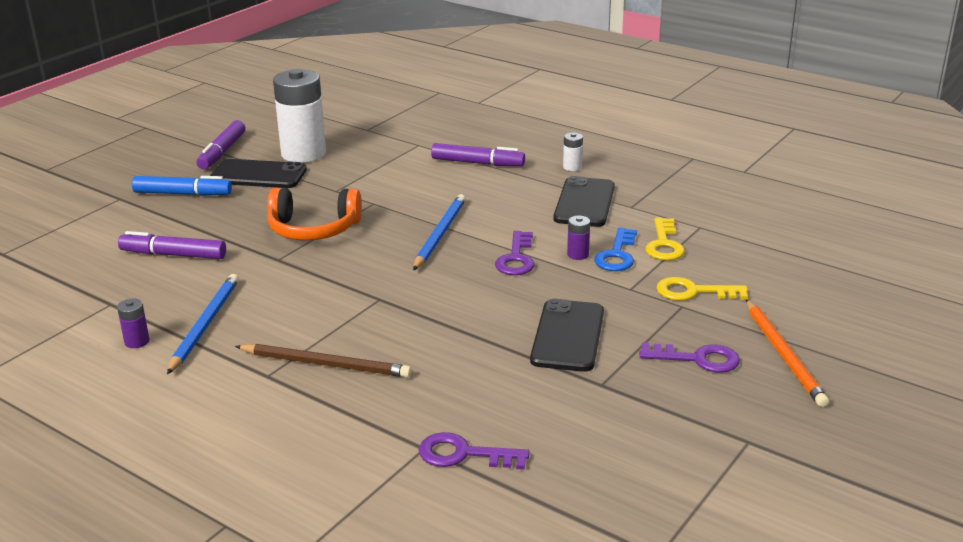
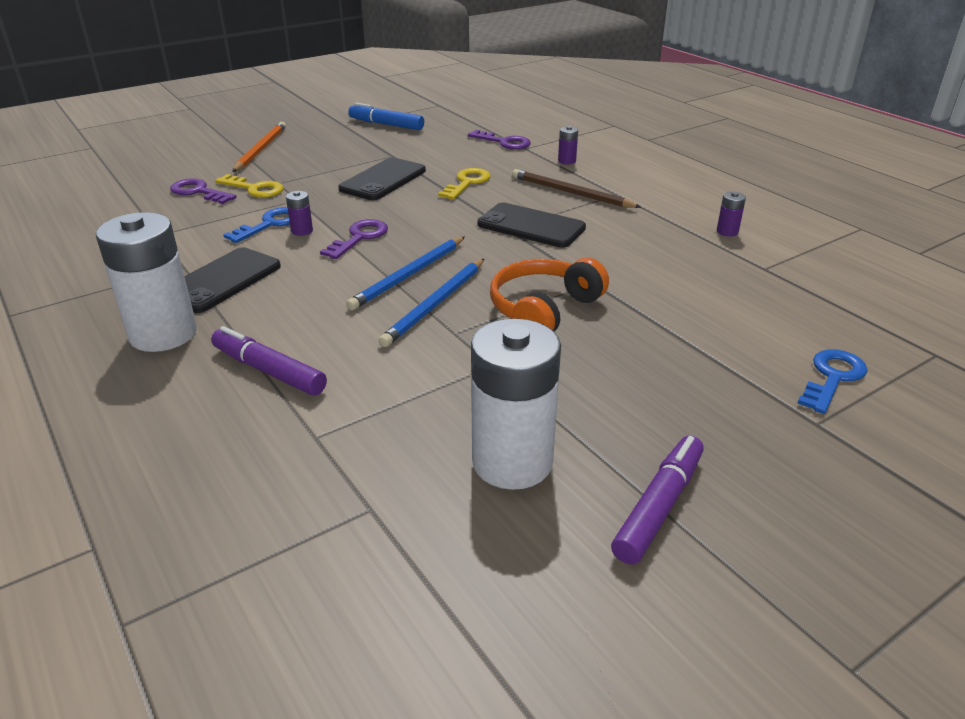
camera: 160 degrees left, 5 degrees up
purple marker [118,231,226,259] -> none
blue marker [132,176,232,196] -> blue marker moved to [348,103,424,130]
blue pencil [167,274,239,374] -> blue pencil moved to [378,259,484,347]
black phone [210,159,307,188] -> black phone moved to [477,203,586,248]
orange headphones [267,188,362,241] -> orange headphones turned 75 degrees counterclockwise [490,258,609,332]
white battery [563,133,583,171] -> white battery [96,212,197,352], size x2.47
purple key [639,342,740,373] -> purple key moved to [170,178,237,204]
yellow key [645,218,685,260] -> yellow key moved to [438,168,491,200]
none -> purple battery [558,126,578,164]
none -> blue key [797,349,868,414]

